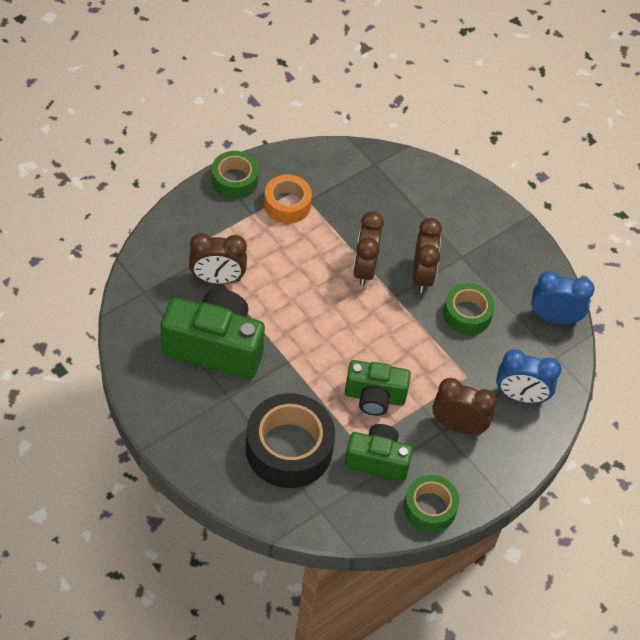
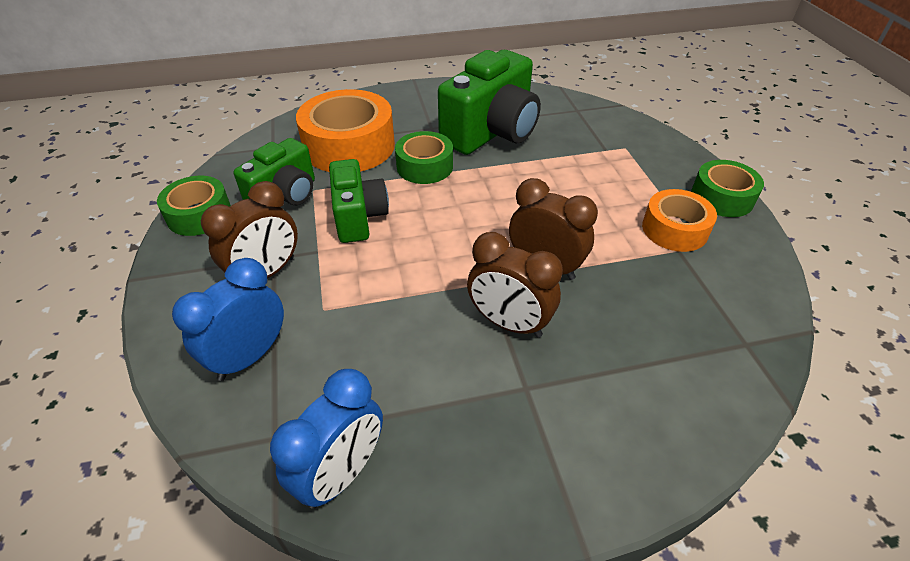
camera: 120 degrees right, 10 degrees down
brown clock [189,233,247,284] -> none
black tape [246,393,335,488] -> orange tape [296,89,395,172]
green camera [345,360,411,416] -> green camera turned 135 degrees clockwise [329,159,389,243]
green tape [443,283,495,335] -> green tape moved to [395,131,453,184]

